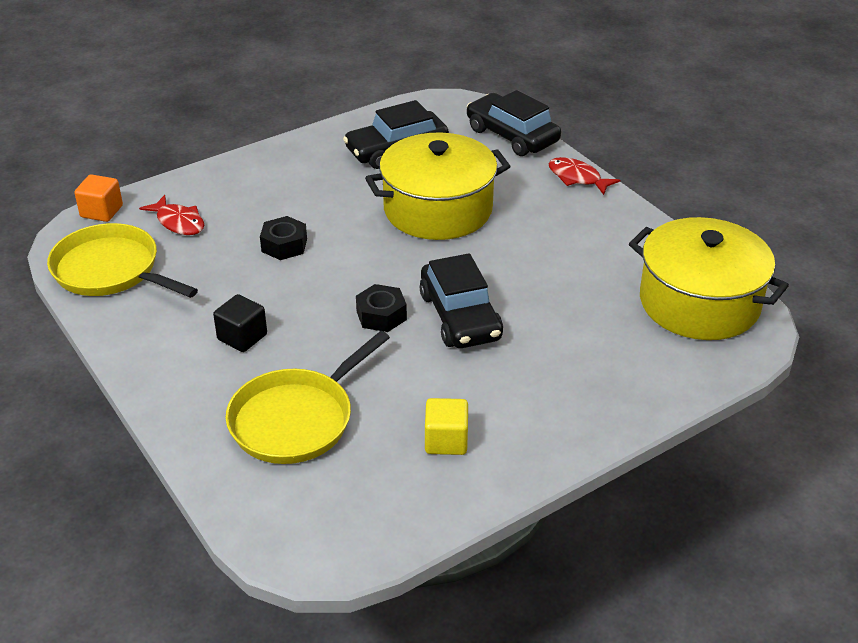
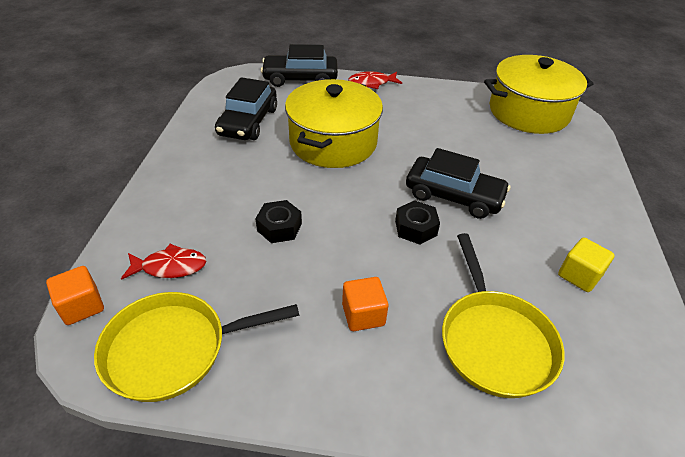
camera: 50 degrees left, 5 degrees up
black cube [213,294,267,352] -> orange cube [342,277,388,331]

